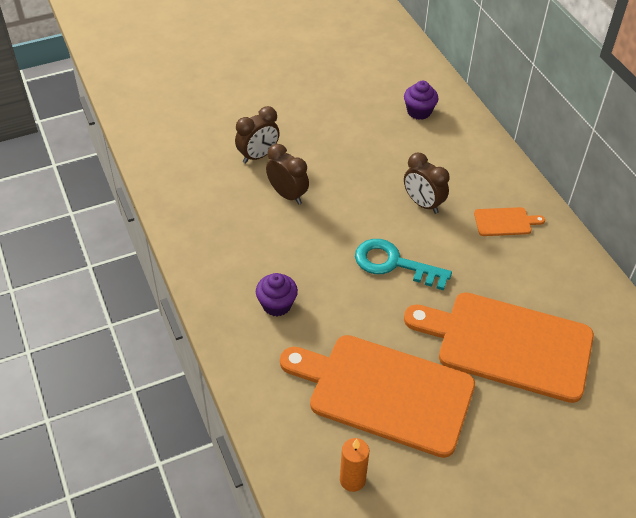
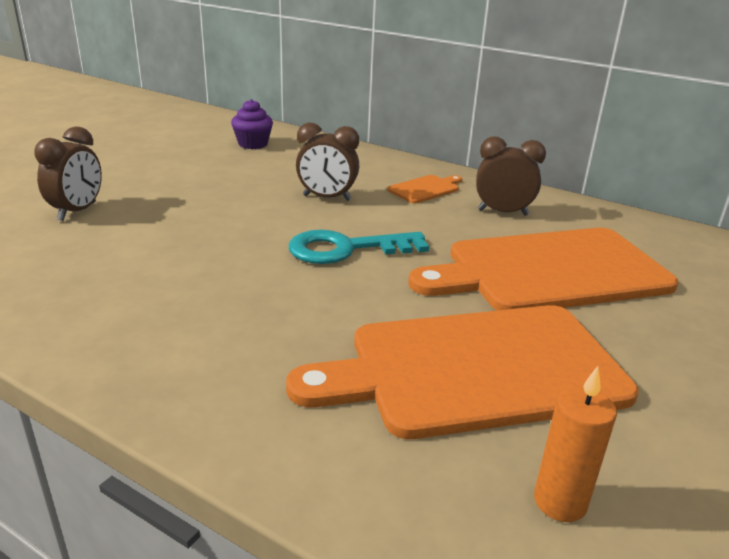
camera: 35 degrees left, 20 degrees down
purple cupcake [256,273,298,316] -> none
brown clock [266,144,309,205] -> brown clock moved to [476,136,546,216]

